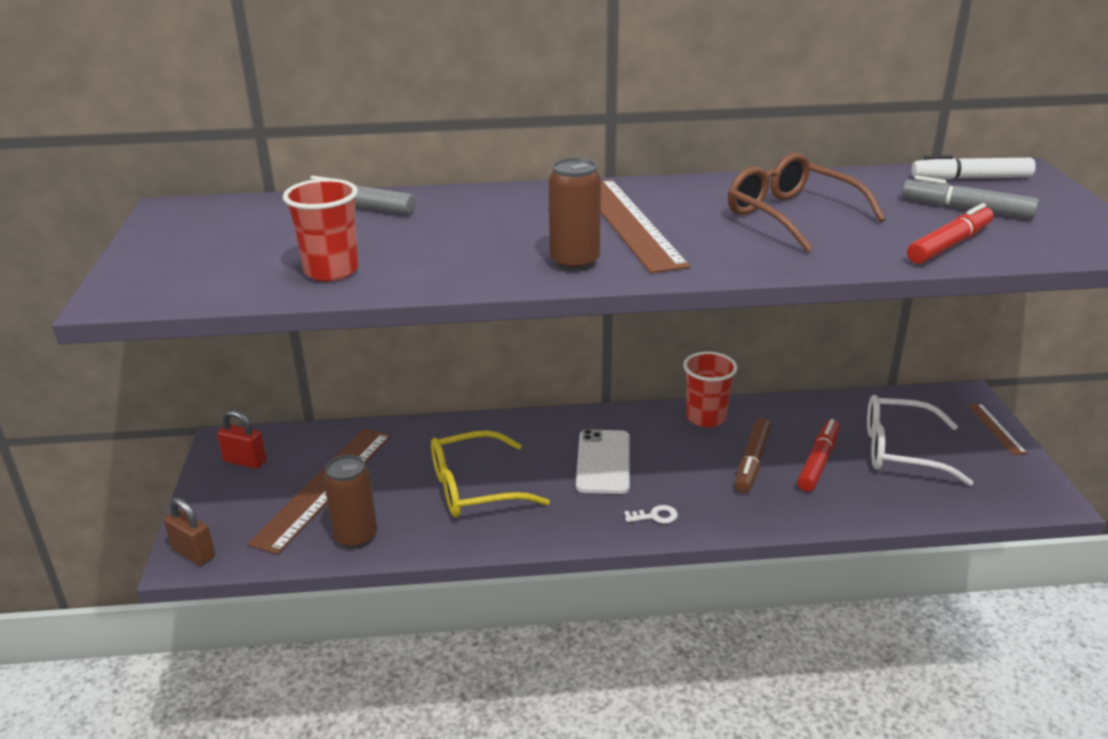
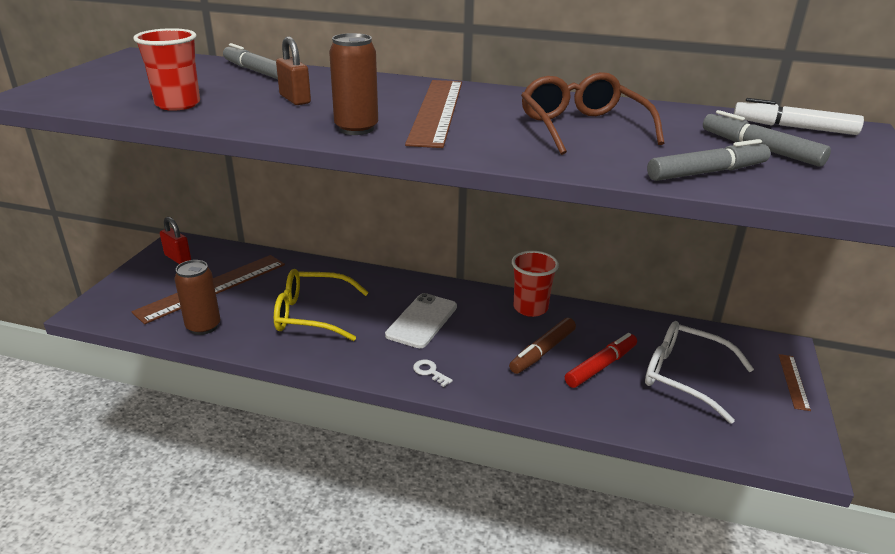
camera: 20 degrees right, 0 degrees up
brown padlock [164,497,215,566] -> brown padlock moved to [276,37,311,105]
white key [624,505,678,524] -> white key turned 150 degrees counterclockwise [413,360,453,387]
red marker [907,203,994,264] -> grey marker [647,139,771,181]

